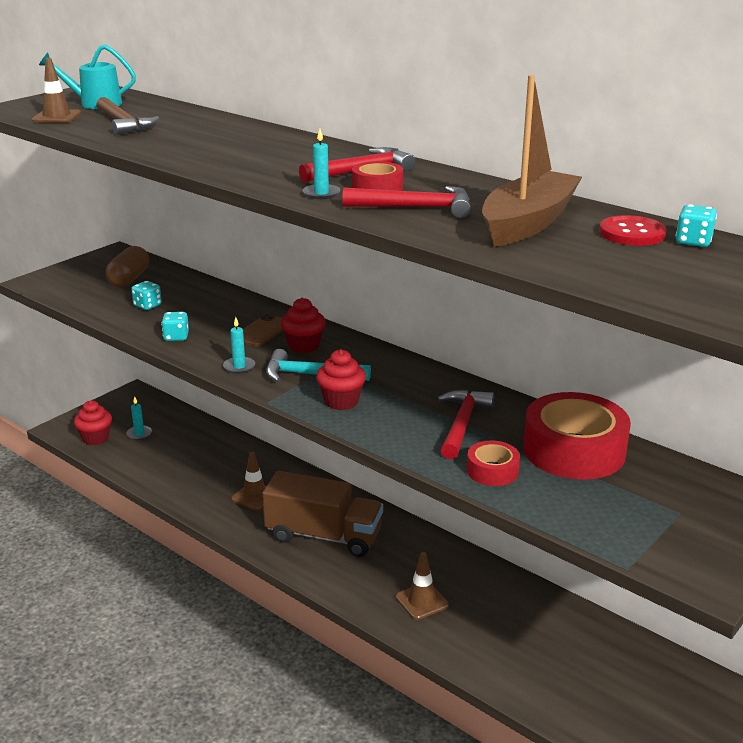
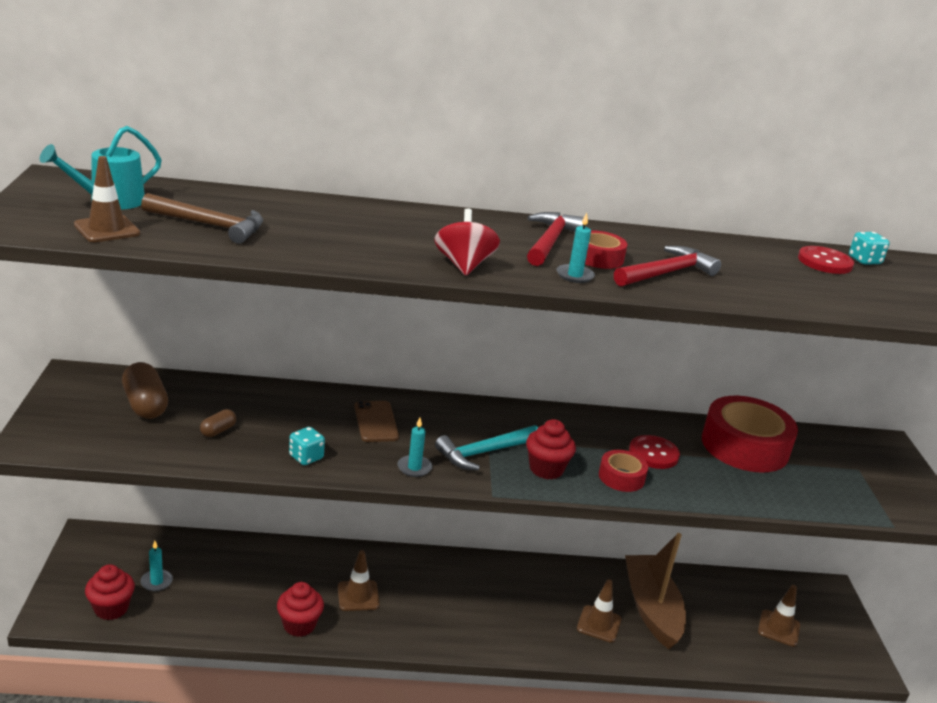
camera: 45 degrees left, 0 degrees up
turquoise dice [131,281,162,310] -> brown capsule [200,409,236,437]
brown truck [262,471,383,557] -> none
red cupcake [281,298,326,353] -> red cupcake moved to [277,582,324,637]
red hammer [437,389,495,459] -> red button [629,435,680,469]
red tape [467,440,520,486] -> red tape moved to [599,450,648,492]
brown boat [482,75,582,247] -> brown boat moved to [625,533,686,649]
none -> red spinning top [434,208,500,275]
none -> brown traffic cone [758,585,800,647]

